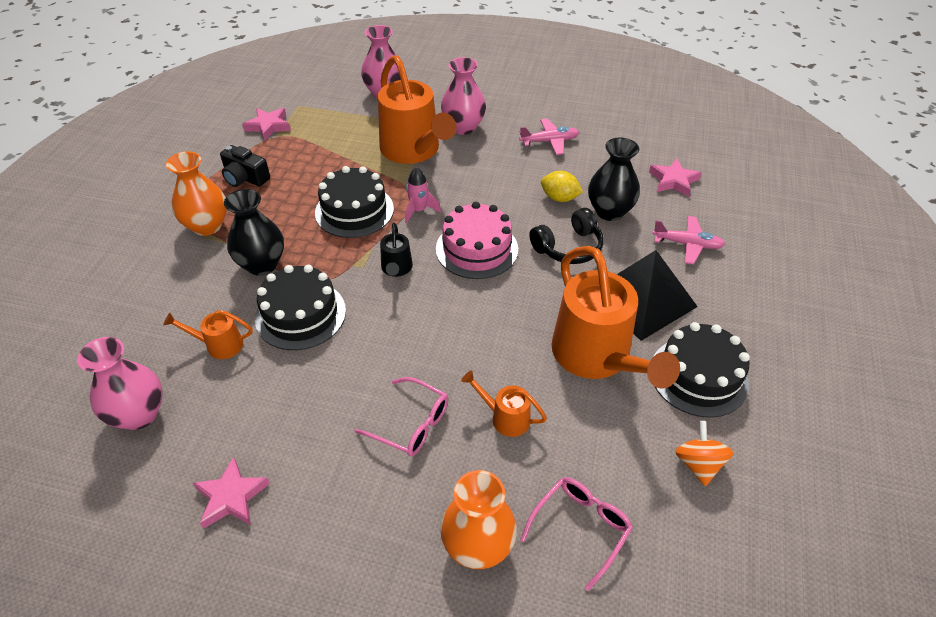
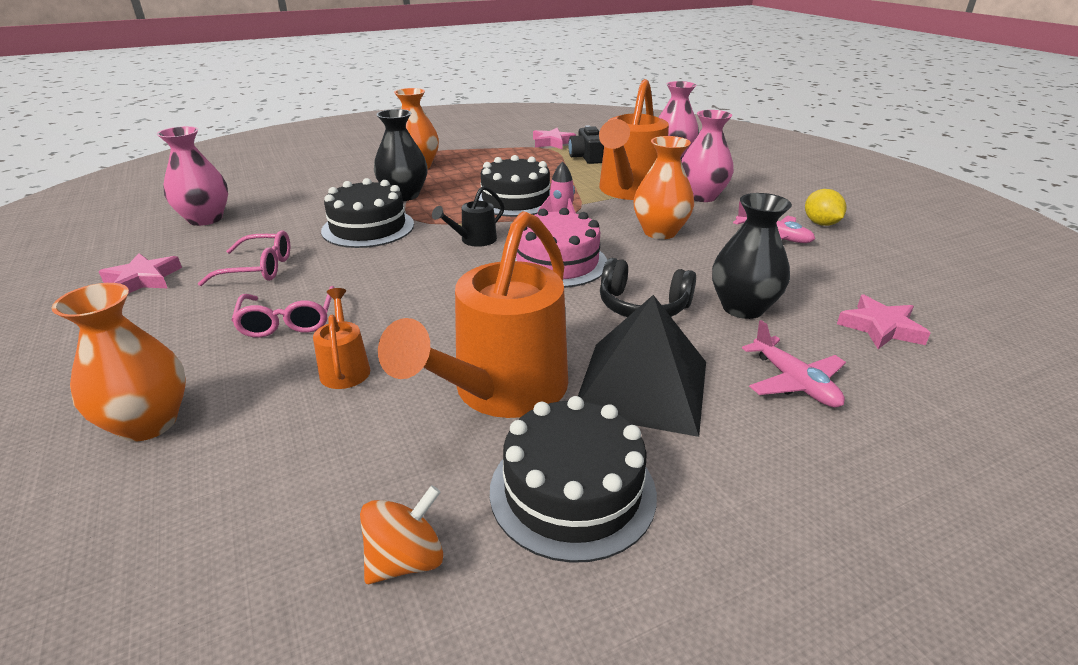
camera: 50 degrees right, 15 degrees down
orange watering can [163,310,253,359] -> none
black camera [220,145,270,187] -> black camera moved to [568,125,604,164]
pink glasses [520,477,633,591] -> pink glasses moved to [198,231,290,286]
yellow lemon [541,171,583,202] -> yellow lemon moved to [805,189,846,226]
none -> orange vase [633,136,694,239]

